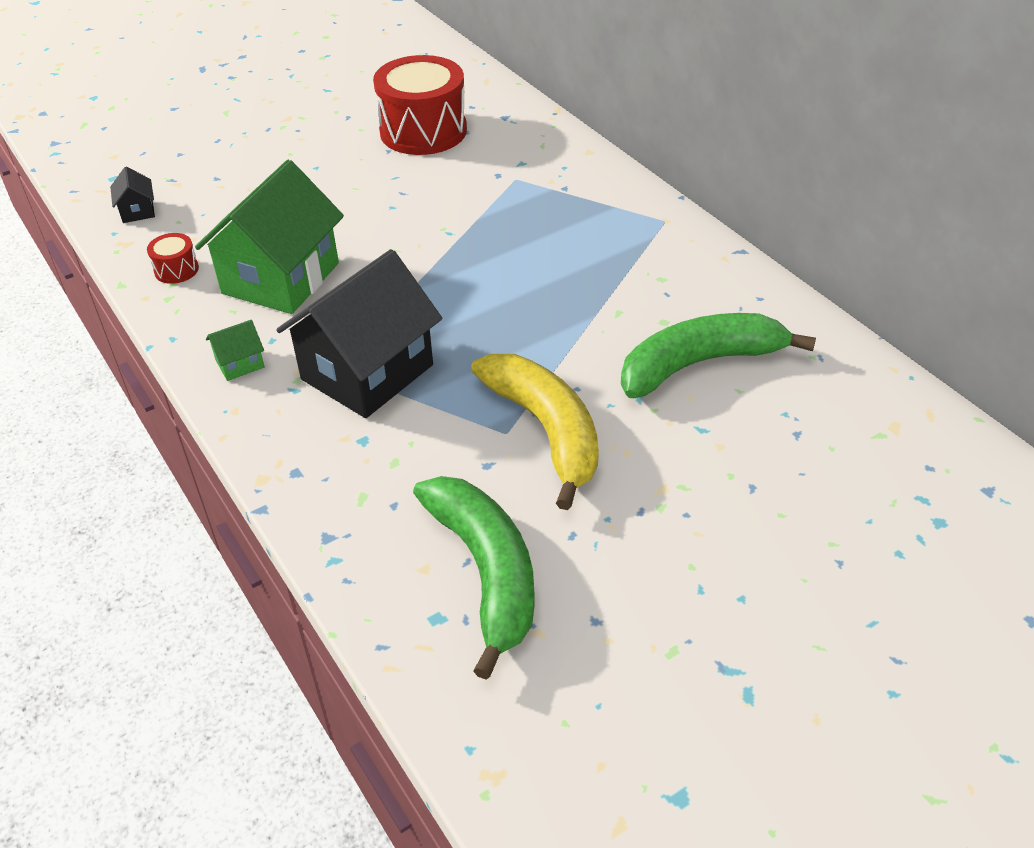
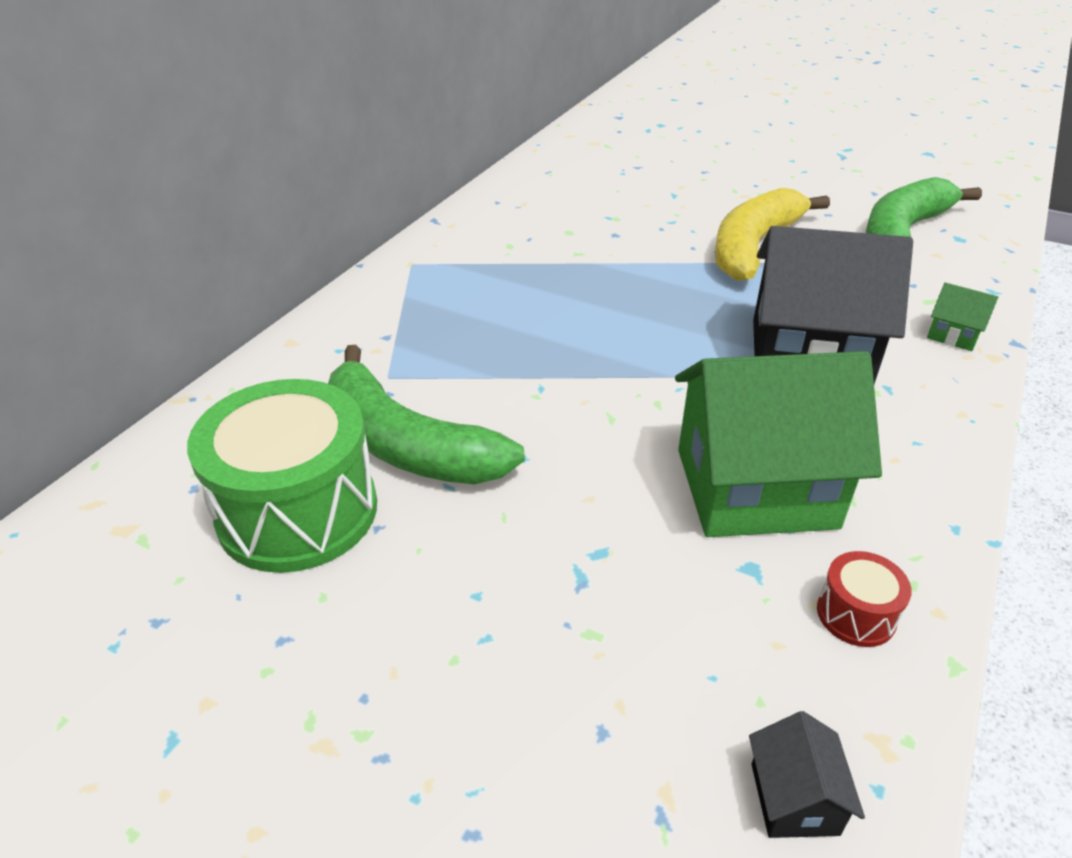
camera: 120 degrees left, 5 degrees down
black house [110,167,155,223] -> black house turned 45 degrees counterclockwise [749,711,865,838]
green house [206,320,264,381] -> green house moved to [927,283,998,351]
red drum [373,55,467,155] -> green drum [187,379,377,573]
green banana [621,313,816,398] -> green banana moved to [328,345,525,484]

